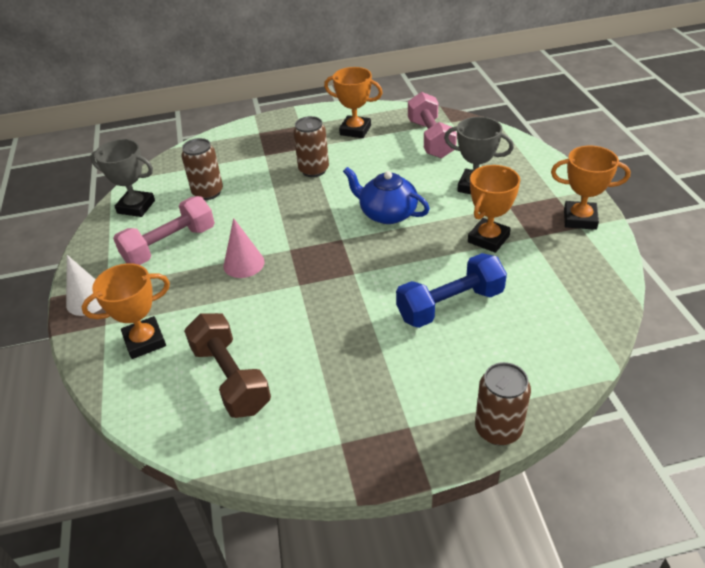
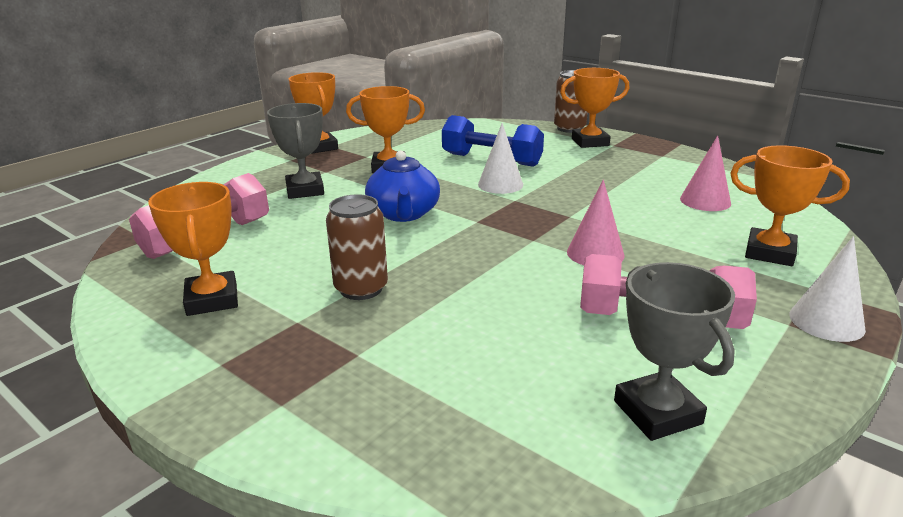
camera: 130 degrees left, 15 degrees down
brown can [181,138,223,200] -> none
brown dumbbell [184,313,271,418] -> pink cone [680,135,731,211]
none -> white cone [478,123,523,194]
none -> orange trophy [560,68,629,148]

